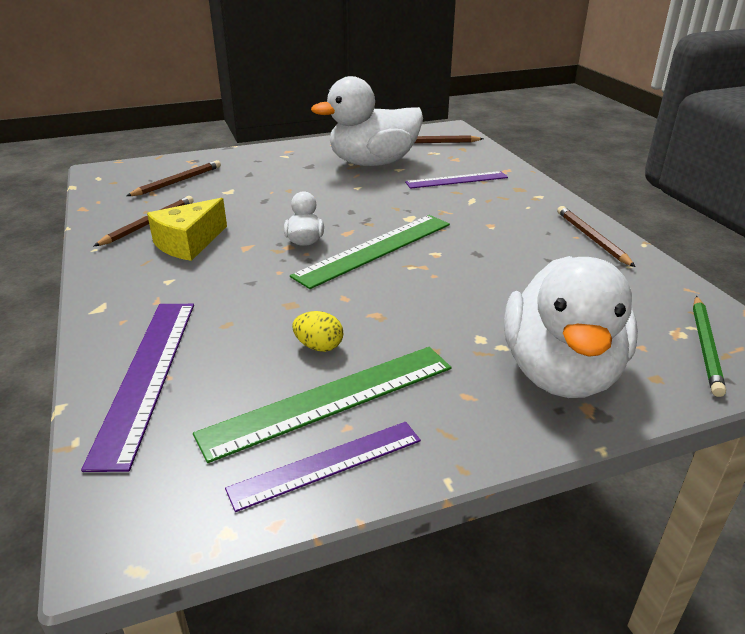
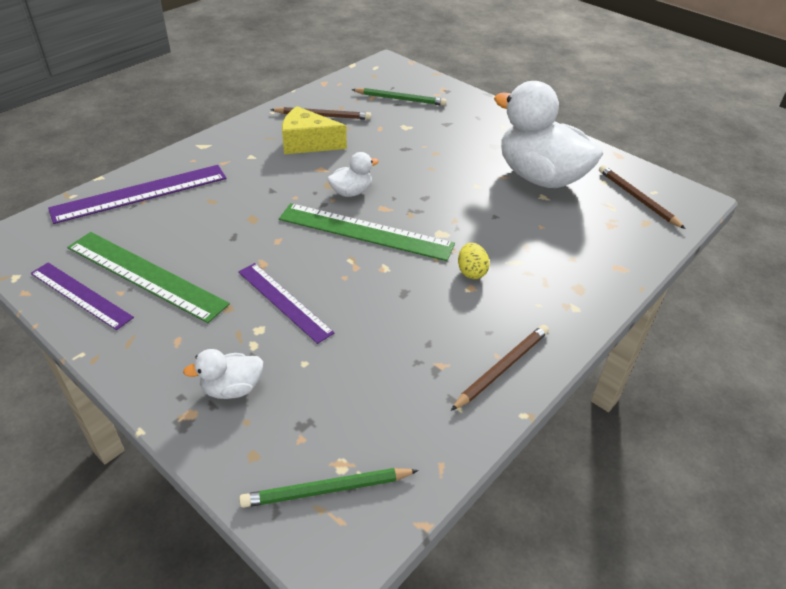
camera: 60 degrees right, 10 degrees up
brown pencil [126,160,221,196] -> green pencil [351,88,446,106]
yellow egg [292,311,343,352] -> yellow egg moved to [458,243,490,279]
purple ruler [405,171,508,189] -> purple ruler moved to [238,263,335,344]
white duck [504,256,638,398] -> white duck [183,349,263,399], size x0.44

